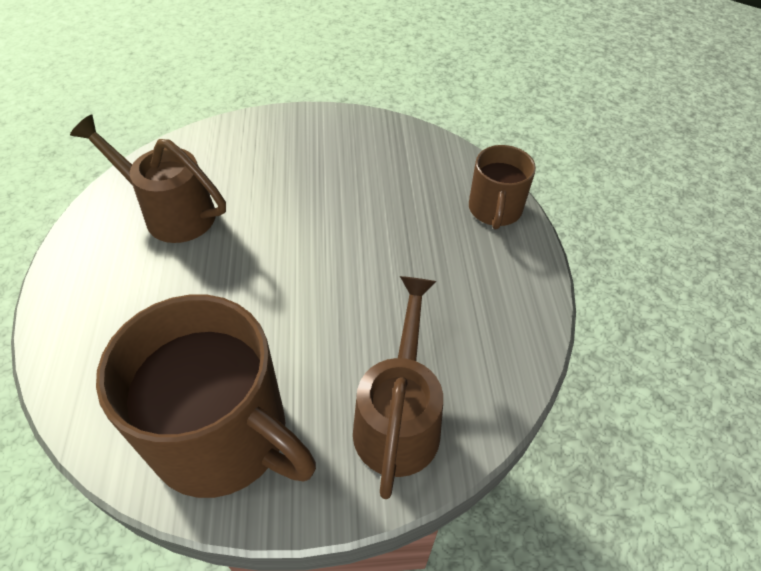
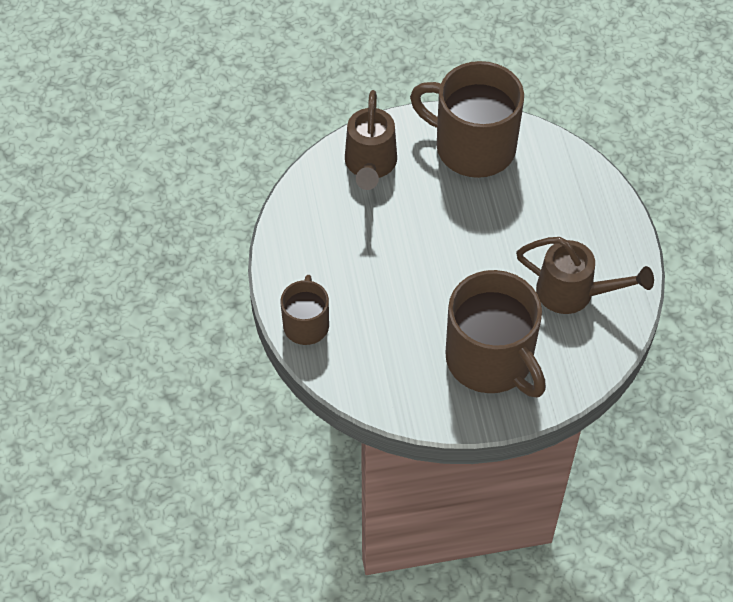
camera: 175 degrees right, 5 degrees up
none -> brown mug [445,270,546,398]

